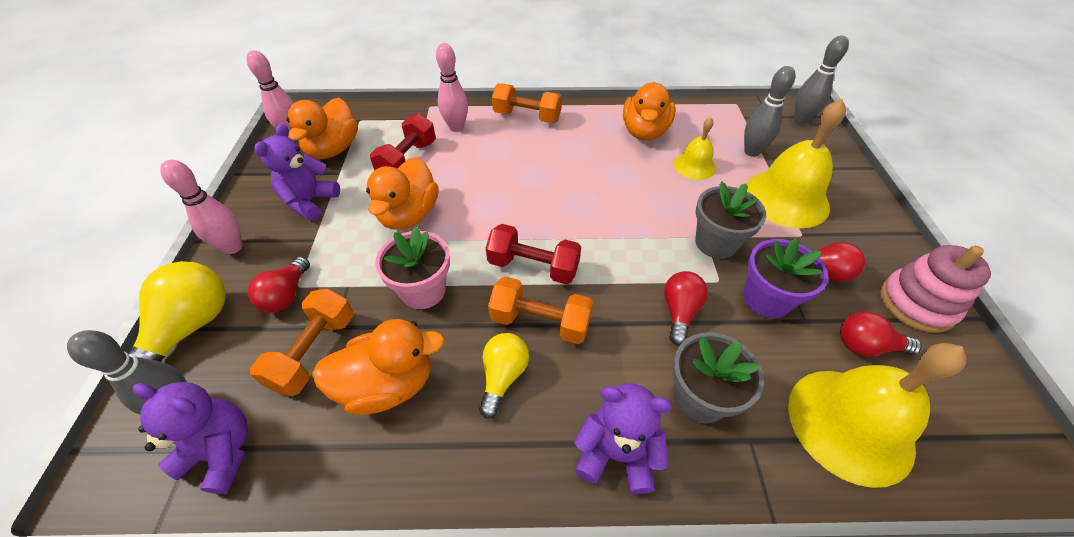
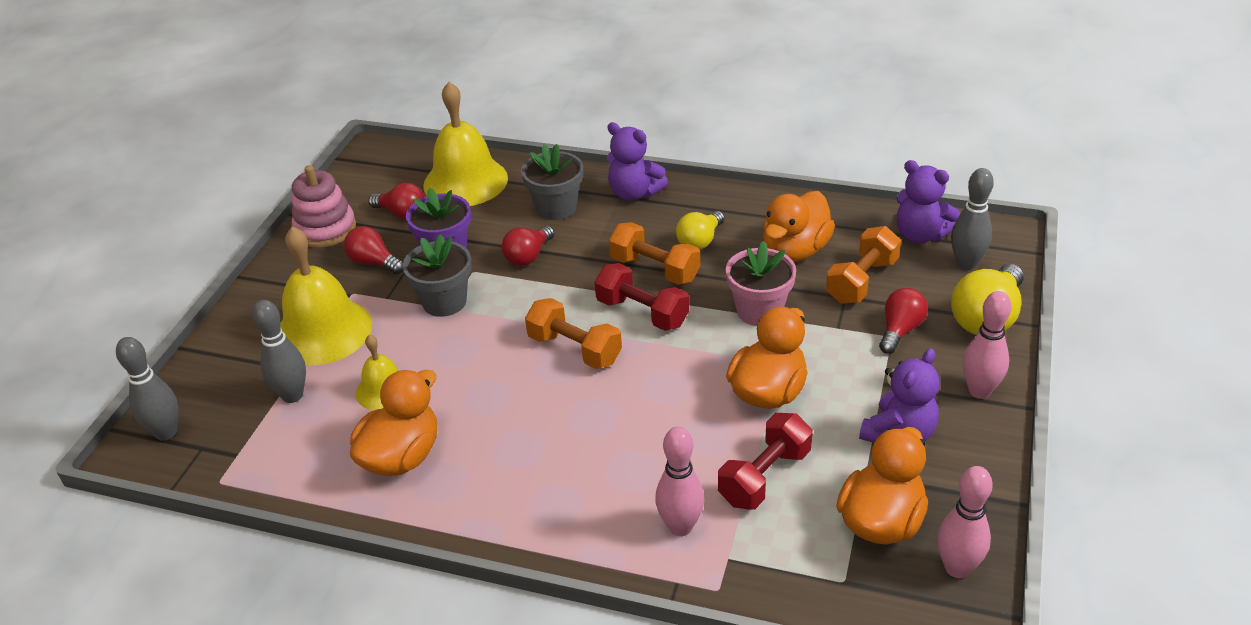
camera: 160 degrees left, 10 degrees down
orange duck [312,319,445,415] -> orange duck turned 60 degrees counterclockwise [763,191,835,262]
orange dumbbell [492,83,562,123] -> orange dumbbell moved to [525,298,622,369]

